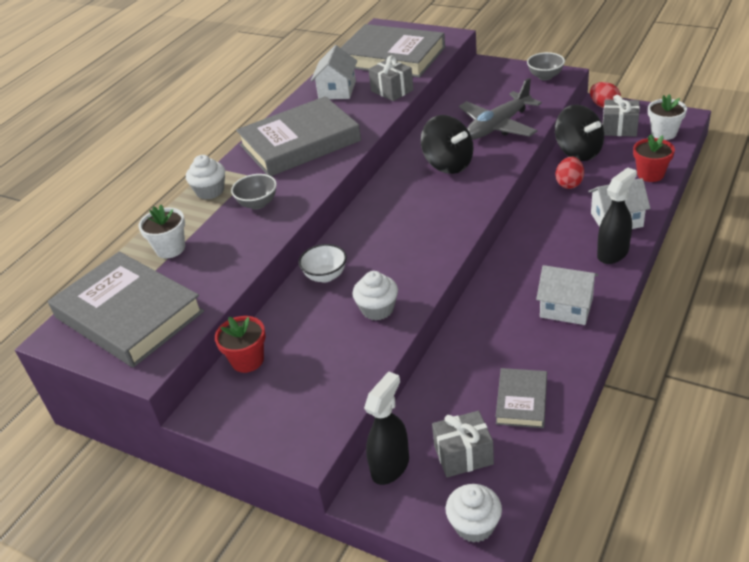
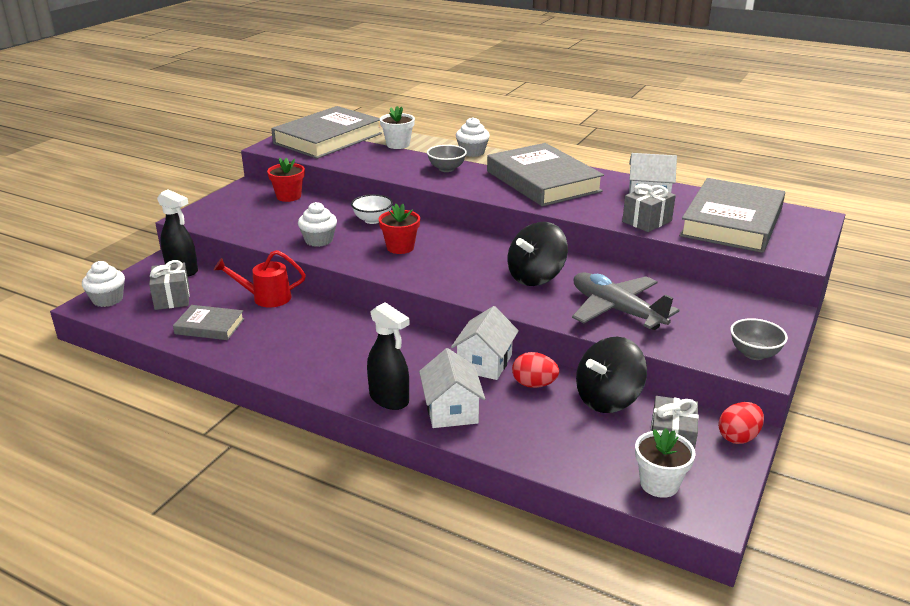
camera: 85 degrees right, 10 degrees down
white house [536,265,598,325] -> white house moved to [451,306,519,380]
red flower pot [633,134,675,182] -> red flower pot moved to [379,204,420,254]
none -> red watering can [214,250,306,307]

